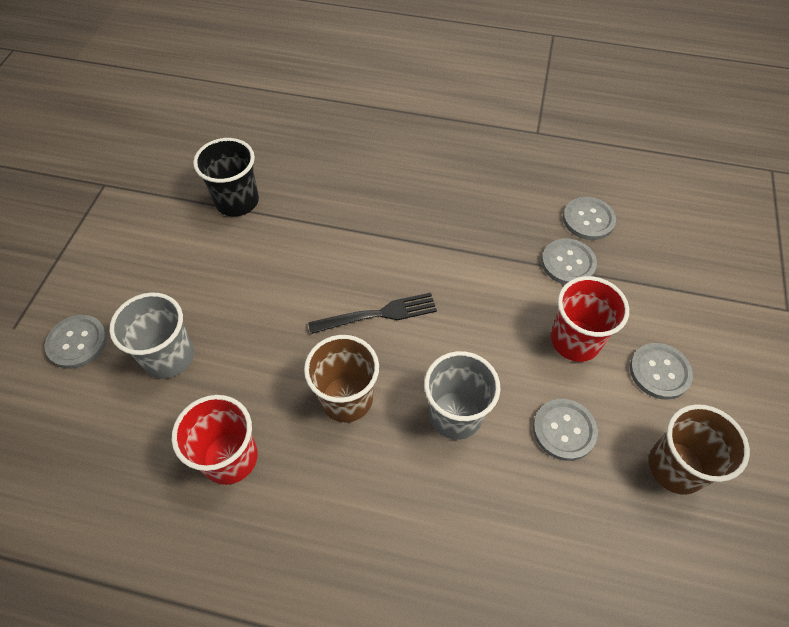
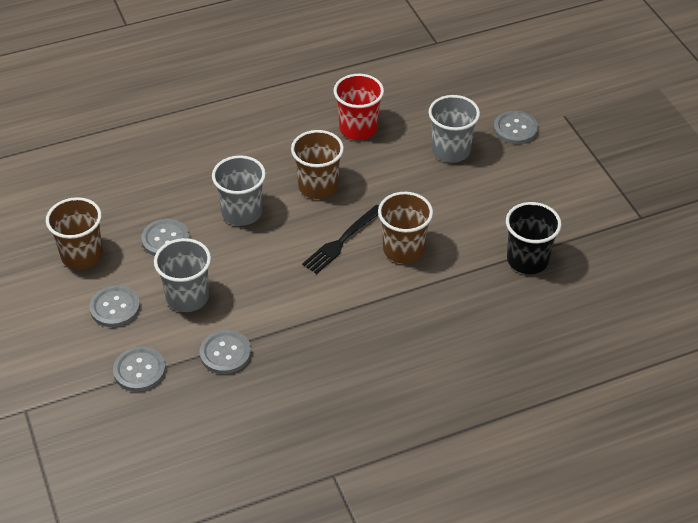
camera: 145 degrees right, 10 degrees down
red cup [551,276,629,362] -> grey cup [154,238,211,312]
grey button [563,197,616,240] -> grey button moved to [113,346,166,392]
none -> brown cup [378,192,433,263]

